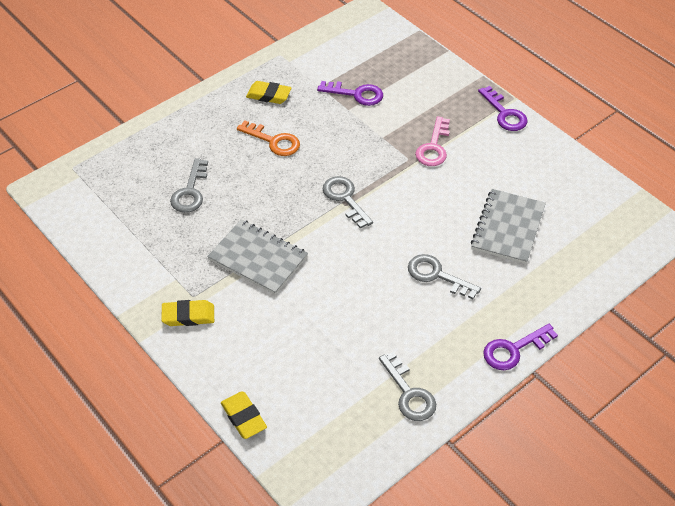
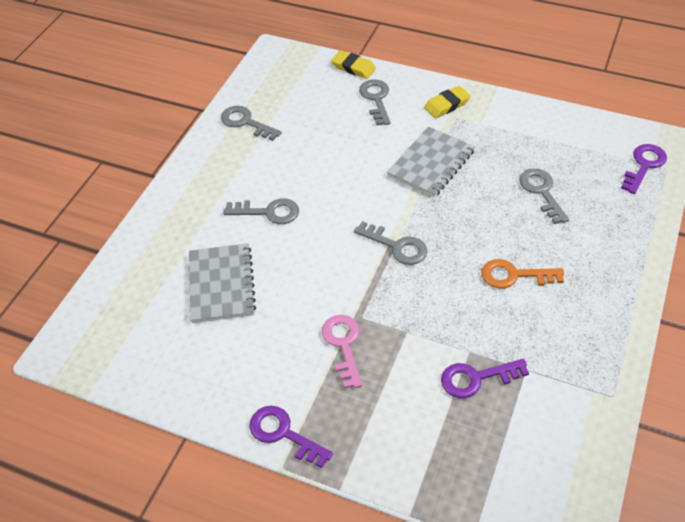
camera: 155 degrees right, 0 degrees up
grey notebook [207,219,308,295] -> grey notebook turned 60 degrees counterclockwise [387,127,475,197]
yellow eraser [246,81,292,104] -> none
purple key [483,324,558,370] -> purple key moved to [621,144,667,194]
none -> grey key [359,79,390,125]

